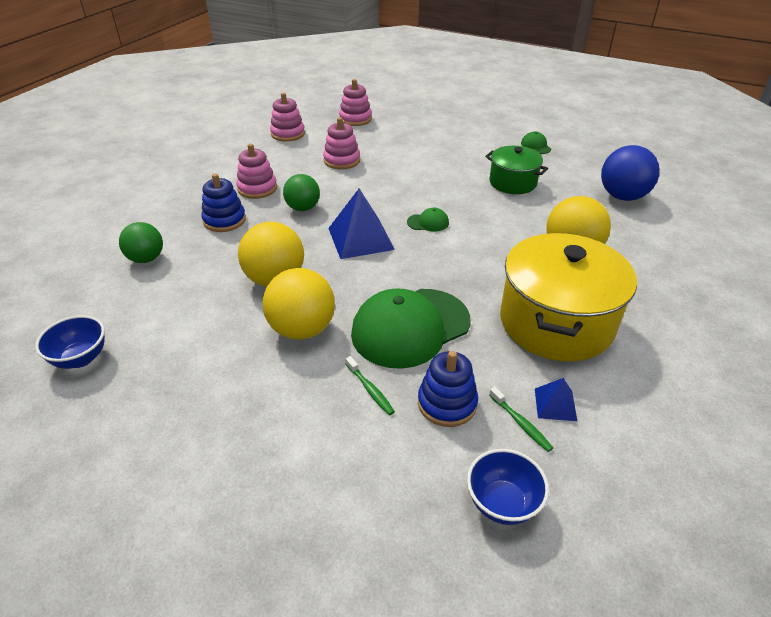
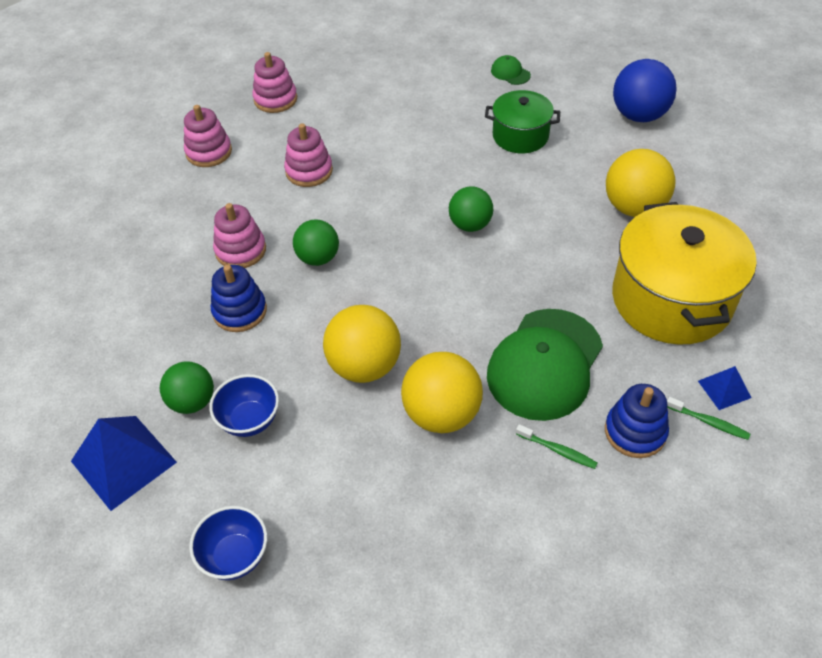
camera: 25 degrees left, 10 degrees up
blue pyramid [328,189,395,259] -> blue pyramid moved to [71,416,177,511]
green cap [407,208,449,232] -> green ball [449,187,493,232]
blue bowl [467,449,549,525] -> blue bowl moved to [209,374,279,437]

